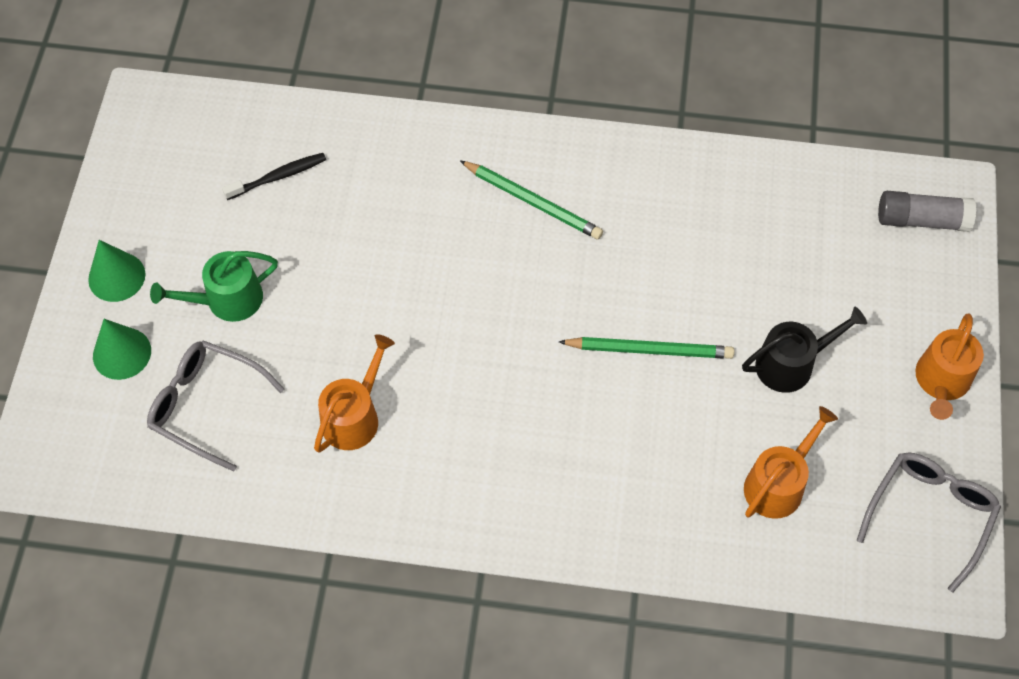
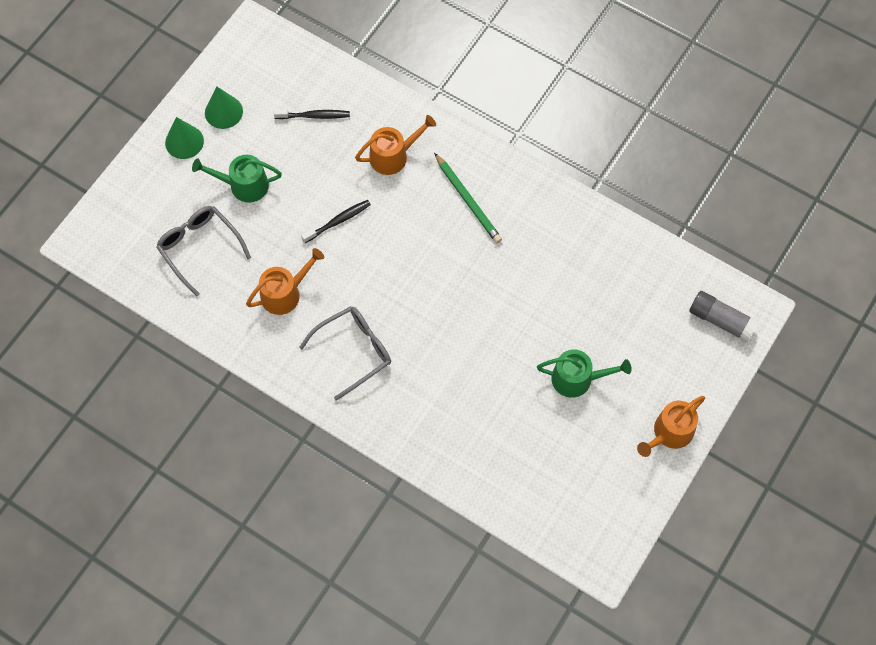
camera: 25 degrees right, 5 degrees up
green cone [93,319,151,380] -> green cone moved to [205,87,243,129]
green pencil [559,337,734,359] -> none
black watering can [742,307,867,393] -> green watering can [537,349,632,398]
orange watering can [744,406,838,519] -> orange watering can moved to [355,115,436,175]
grey glasses [857,453,1001,593] -> grey glasses moved to [299,306,391,401]
none -> black toothbrush [301,200,371,243]

